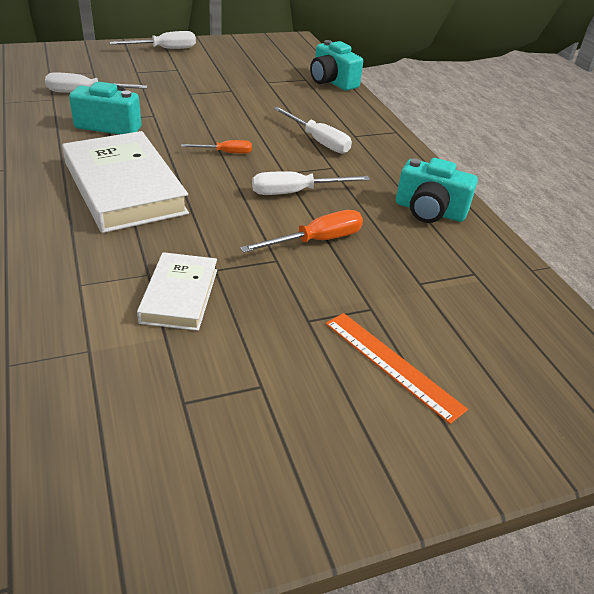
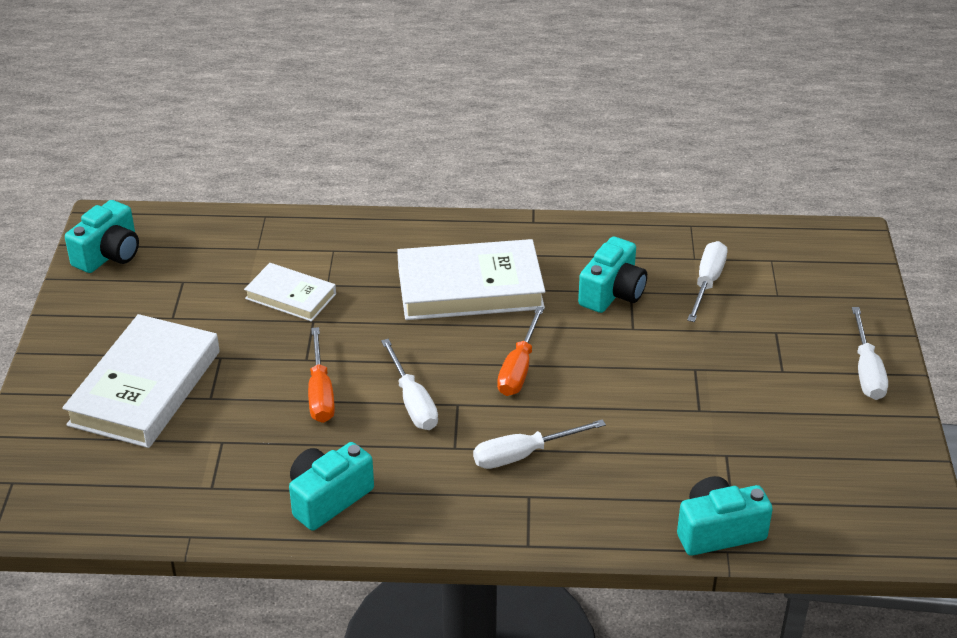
camera: 115 degrees right, 0 degrees up
orange screwdriver [181,140,252,154] -> orange screwdriver [497,306,544,396], size x1.59
white screwdriver [252,171,370,195] -> white screwdriver turned 150 degrees clockwise [381,339,438,430]
orange ruler [326,313,468,424] -> white book [62,314,220,448]
none -> turquoise camera [65,200,139,273]

